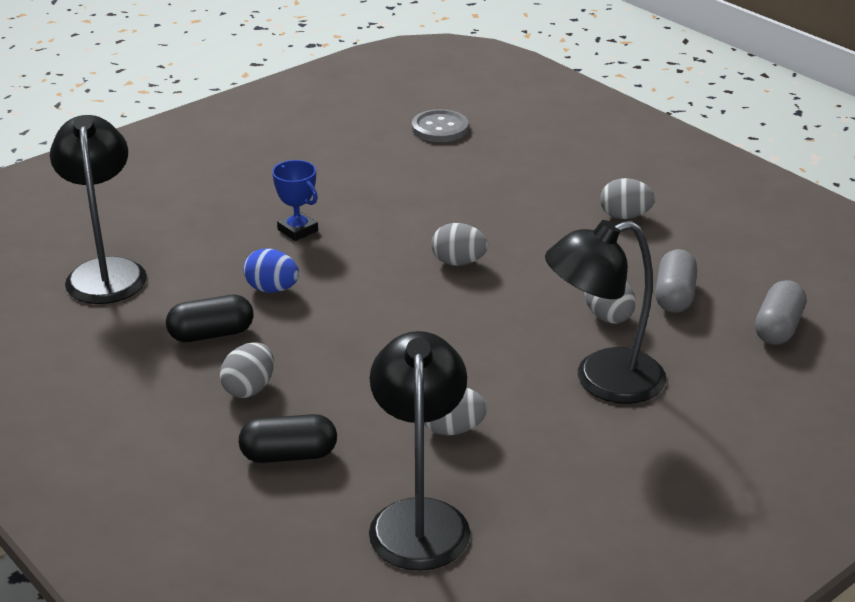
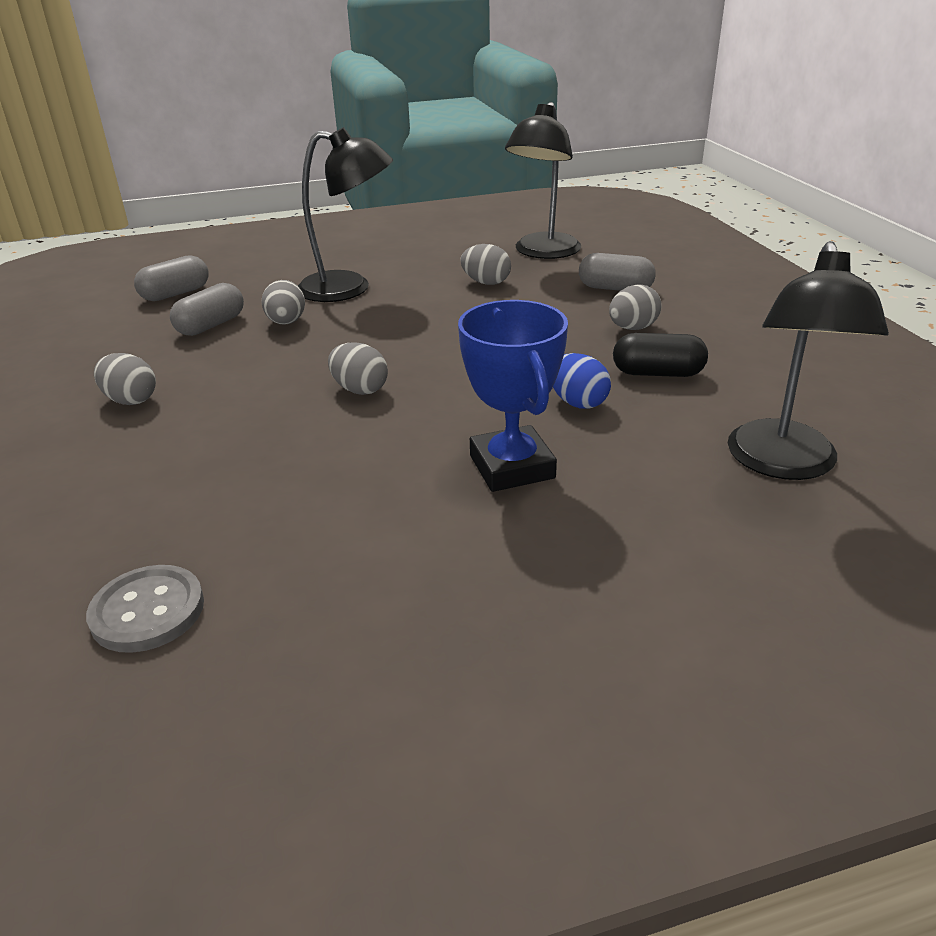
camera: 155 degrees left, 0 degrees up
black capsule [238,414,337,463] -> grey capsule [579,253,656,291]
blue trophy [272,160,318,241] -> blue trophy [458,300,568,492], size x1.65

